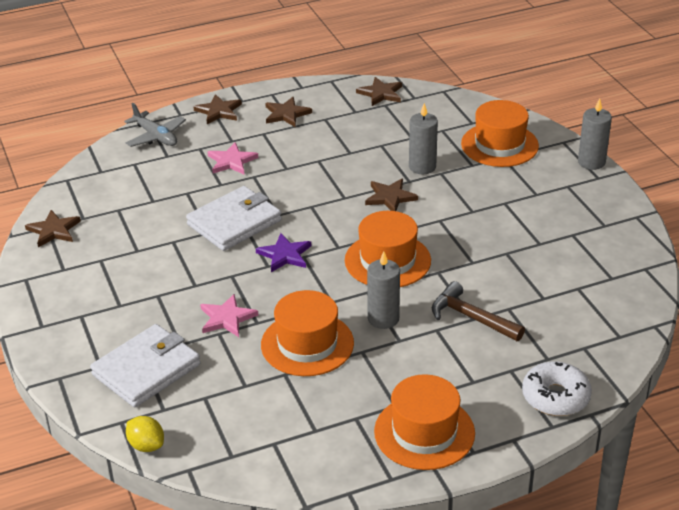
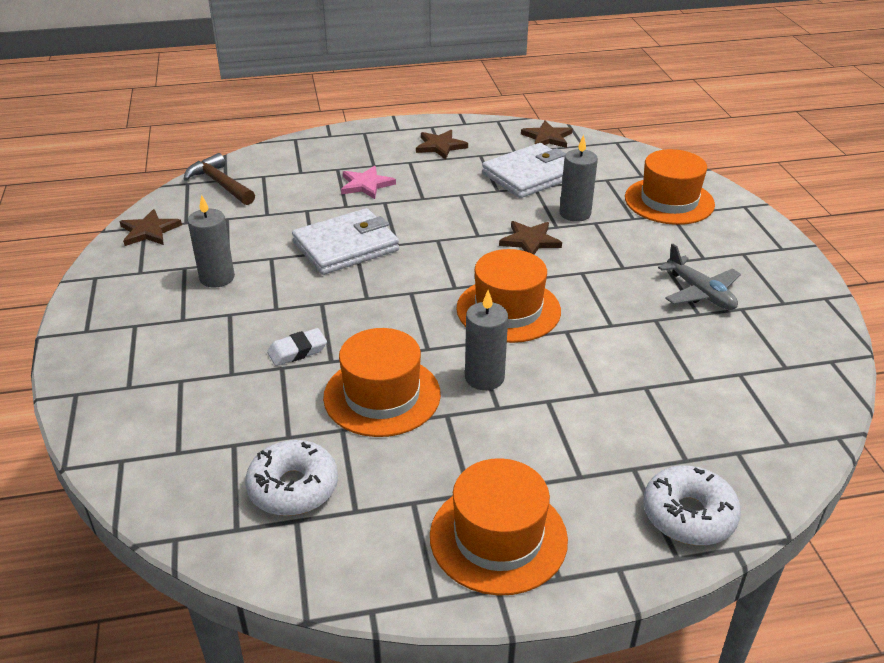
camera: 10 degrees right, 0 degrees up
white wallet [90,324,200,408] -> white wallet moved to [482,143,566,198]
grey plane [124,103,186,147] -> grey plane moved to [658,243,741,310]
yellow lemon [126,416,164,452] -> none
brown star [193,94,242,124] -> none
pink star [200,294,258,337] -> white eraser [267,328,327,366]
purple star [256,233,311,272] -> none
brown hammer [432,281,525,341] -> brown hammer moved to [183,153,255,205]
grey candle [578,98,612,170] -> grey candle moved to [188,195,235,287]
none -> white donut [245,440,338,516]

